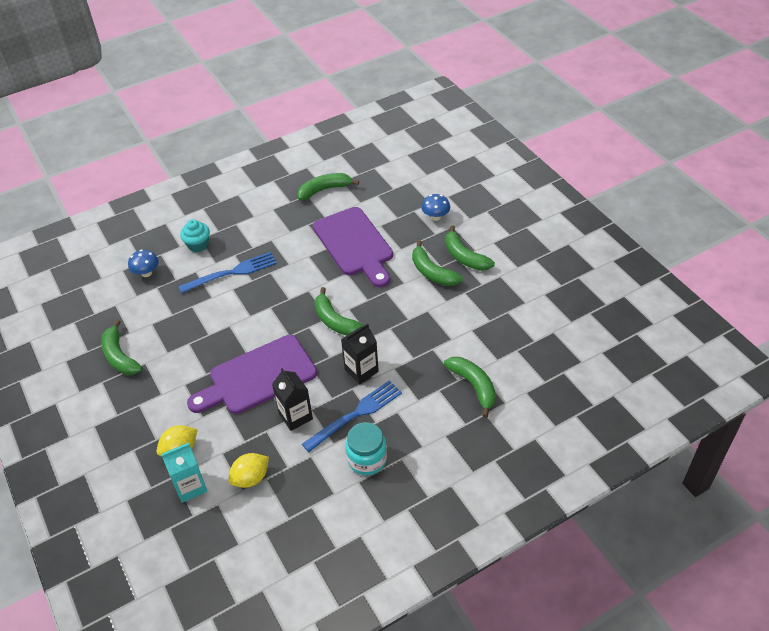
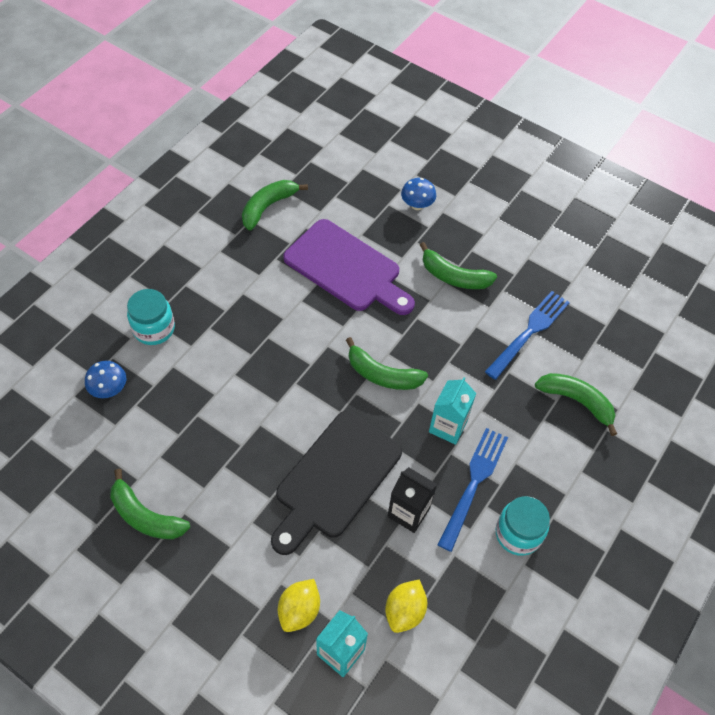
camera: 30 degrees left, 10 degrees up
blue fork [178,252,277,294] -> blue fork moved to [485,291,570,380]
turquoise cupcake [180,219,210,252] -> turquoise jar [127,289,175,345]
purple cutting board [187,335,317,414] -> black cutting board [271,411,402,555]
black carton [341,323,379,384] -> turquoise carton [429,377,476,445]
green banana [445,226,495,271] -> none

